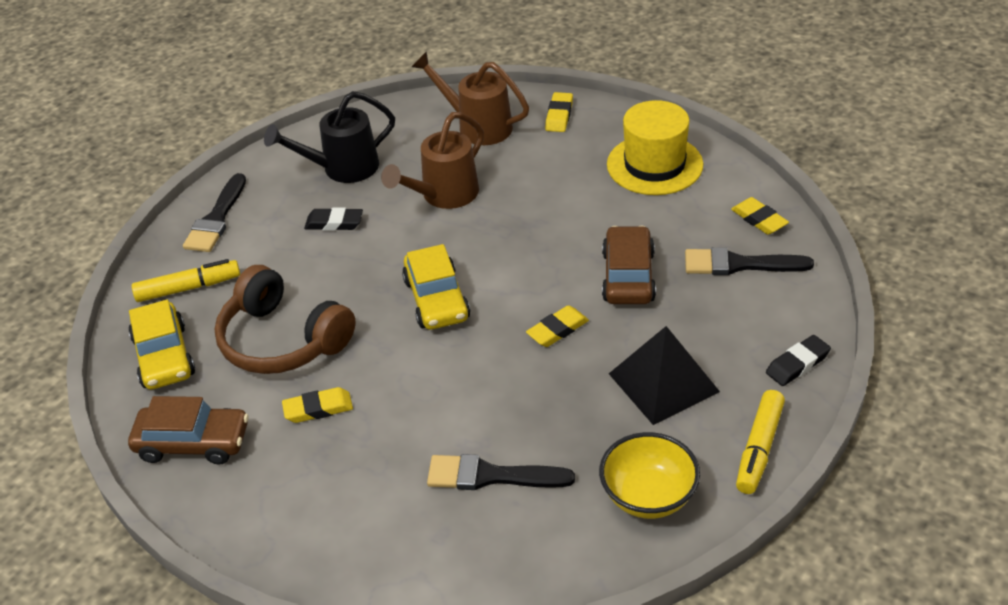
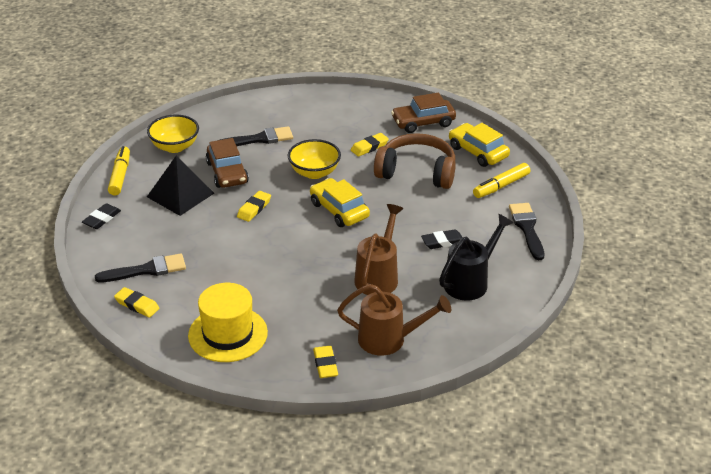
camera: 155 degrees right, 5 degrees down
brown car [602,225,656,304] -> brown car moved to [206,138,249,188]
none -> yellow bowl [288,139,341,179]

